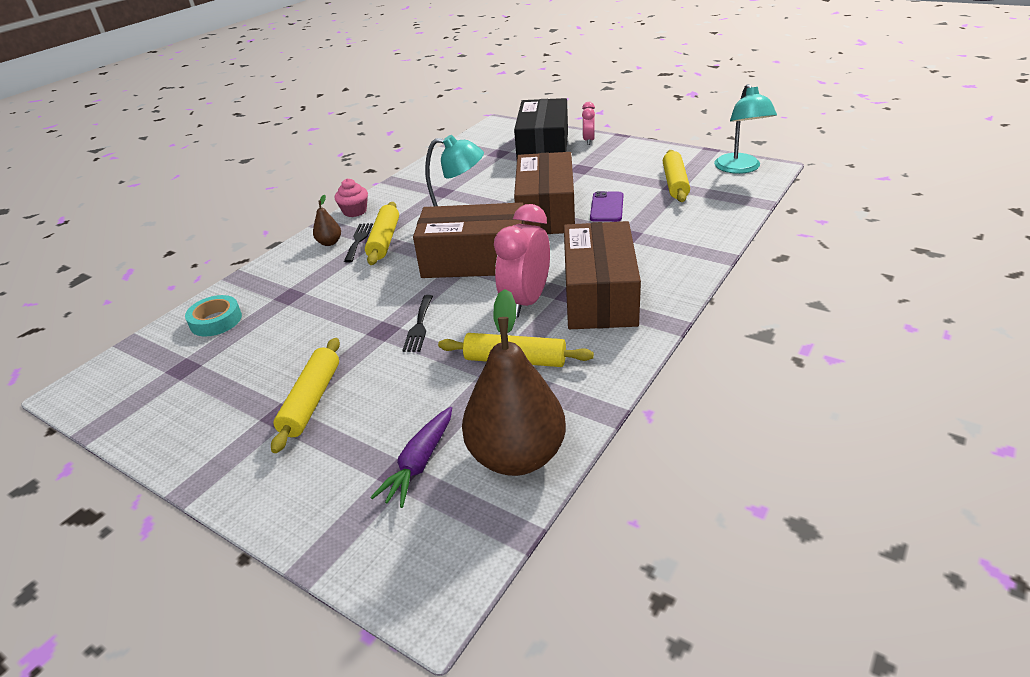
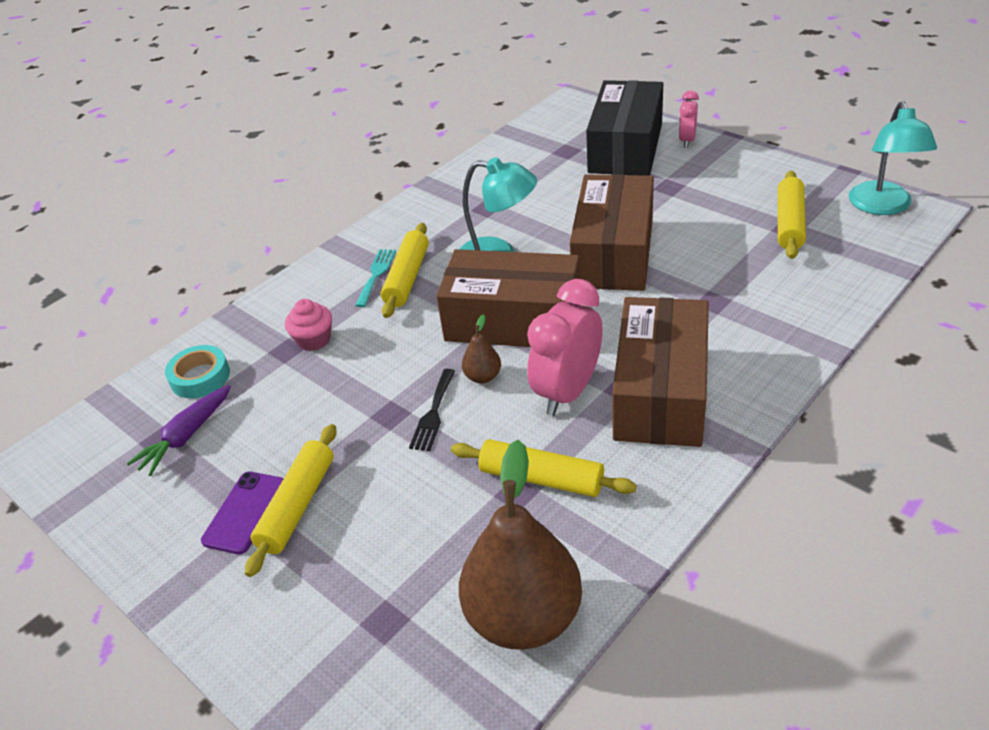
camera: 10 degrees right, 5 degrees up
brown pear [313,195,341,246] -> brown pear moved to [462,314,501,383]
pink cupcake [335,179,368,217] -> pink cupcake moved to [285,299,332,351]
black fork [344,223,373,262] -> turquoise fork [355,249,396,307]
purple carrot [370,407,452,508] -> purple carrot moved to [126,385,231,476]
purple phone [590,191,623,222] -> purple phone moved to [201,472,283,554]

